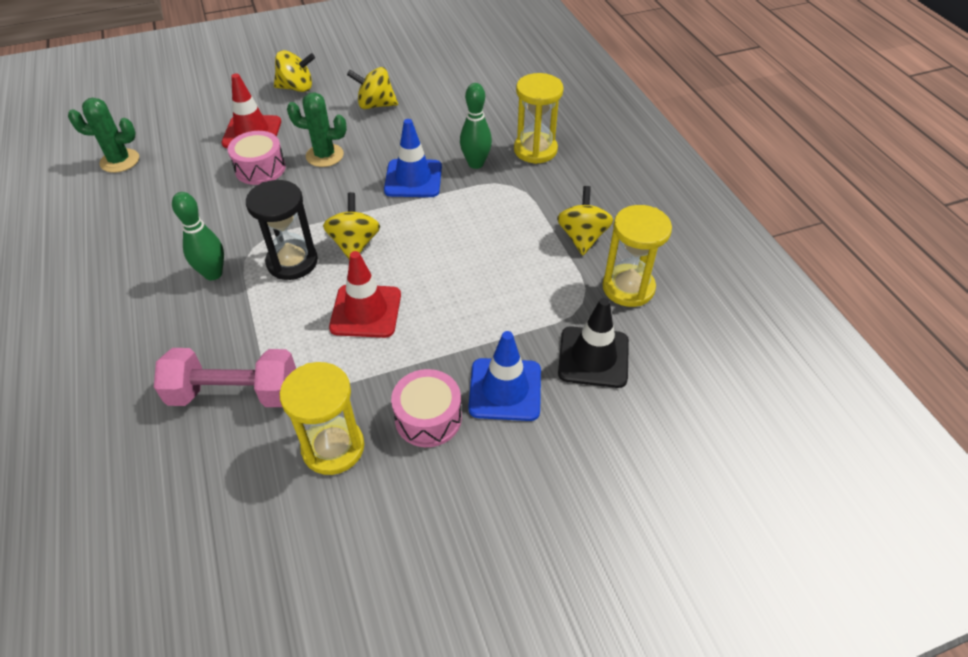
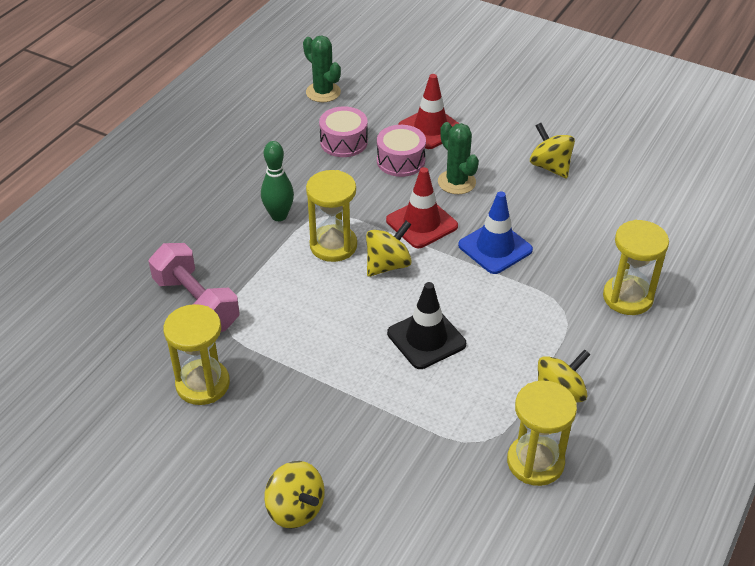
camera: 50 degrees right, 5 degrees down
black hourglass [246,180,318,280] -> yellow hourglass [306,170,357,262]
yellow spinning top [274,50,315,92] -> yellow spinning top moved to [264,461,325,529]
red traffic cone [329,251,401,338] -> red traffic cone moved to [386,167,458,248]
pink drum [391,369,462,447] -> pink drum moved to [319,106,368,157]
green bowling pin [460,83,492,169] -> none
blue traffic cone [468,331,541,421] -> none
black traffic cone [558,298,629,388] -> black traffic cone moved to [387,282,466,369]

